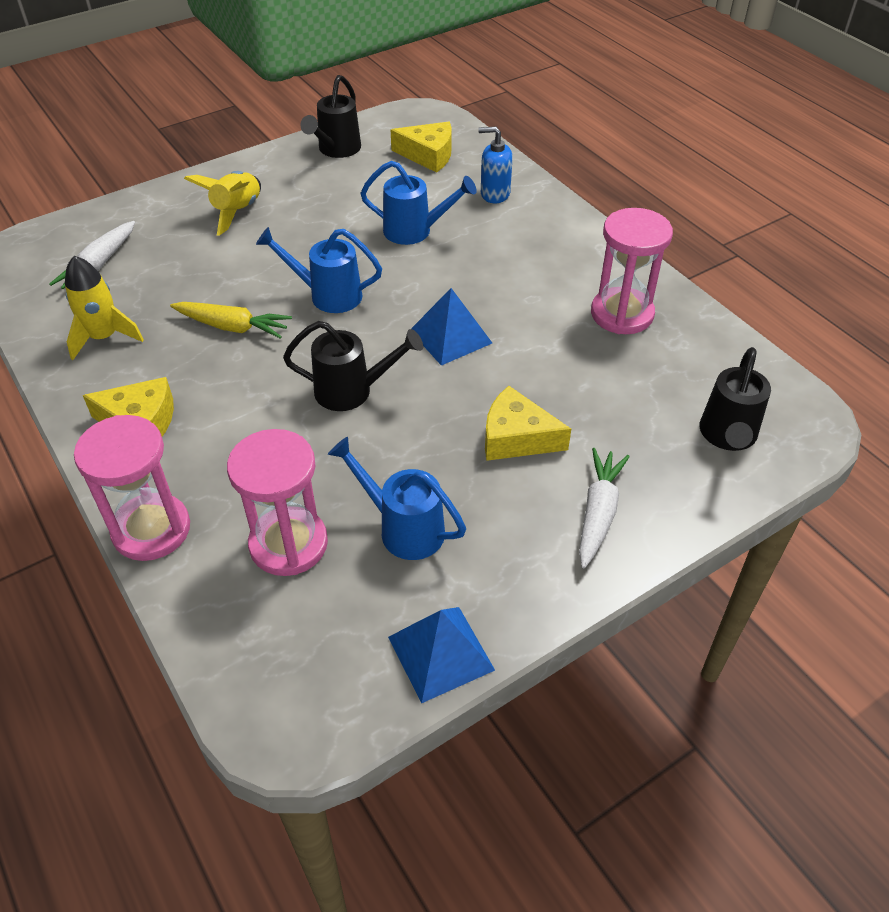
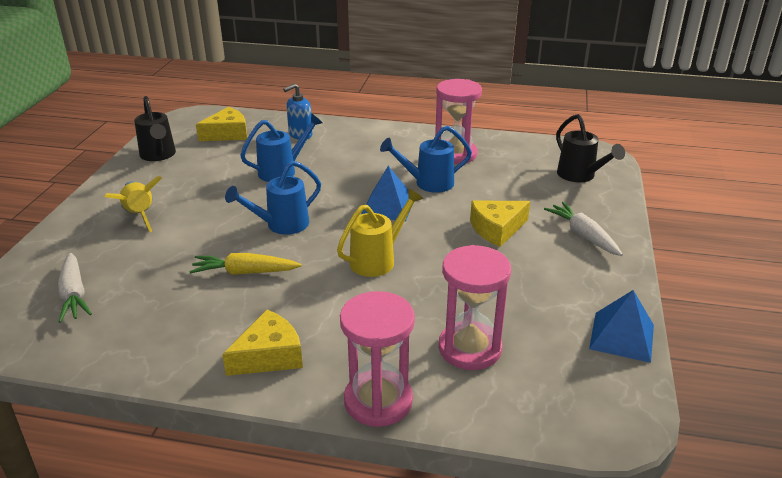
camera: 45 degrees left, 15 degrees down
yellow rocket [65,256,144,360] -> none
yellow carrot [170,302,292,339] -> yellow carrot turned 150 degrees counterclockwise [189,253,302,275]
black watering can [283,321,423,411] -> yellow watering can [337,188,423,277]
blue watering can [328,437,466,560] -> blue watering can moved to [380,126,472,193]

